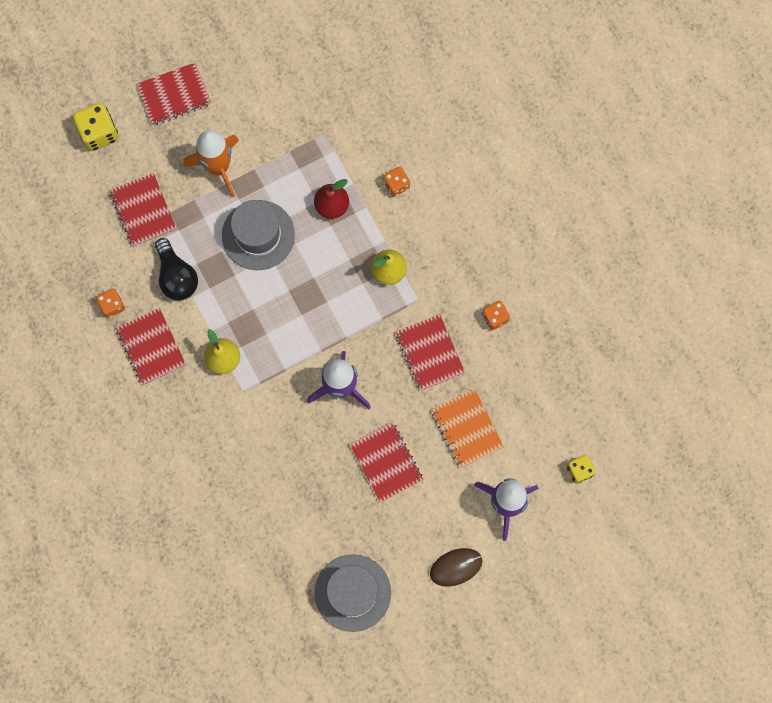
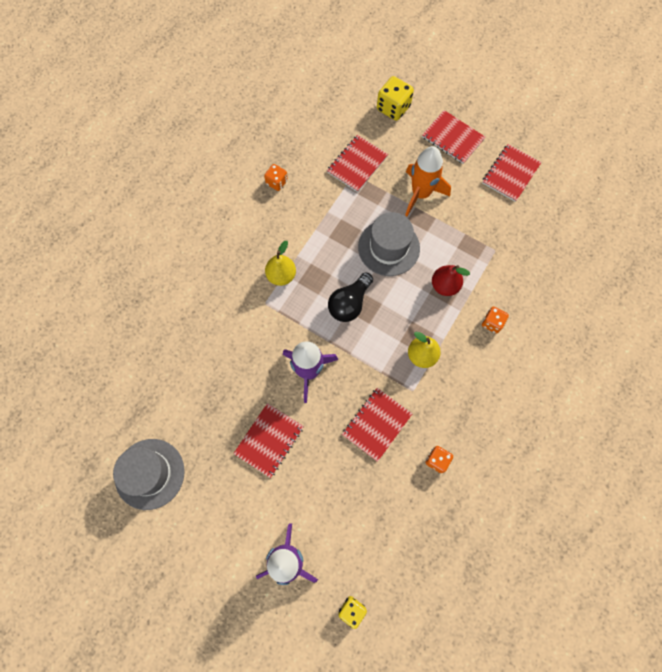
camera: 60 degrees right, 5 degrees down
red notebook [116,308,186,385] -> red notebook moved to [482,144,542,202]
black light bulb [155,238,198,300] -> black light bulb moved to [328,272,373,322]
brown mouse [430,548,482,587] -> none
orange notebook [432,389,504,468] -> none

